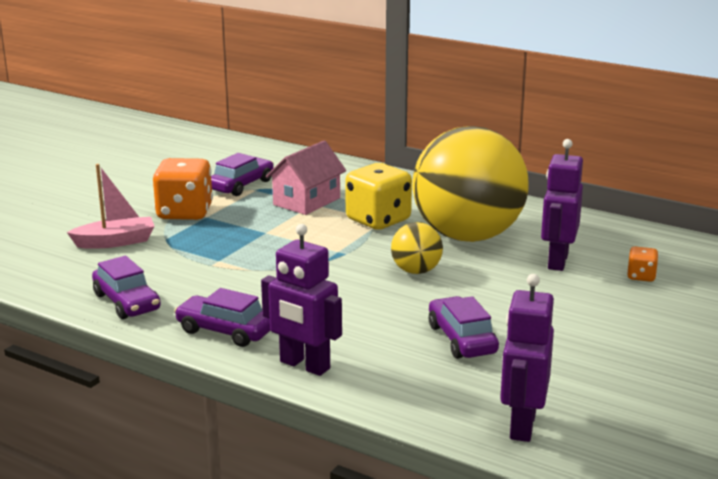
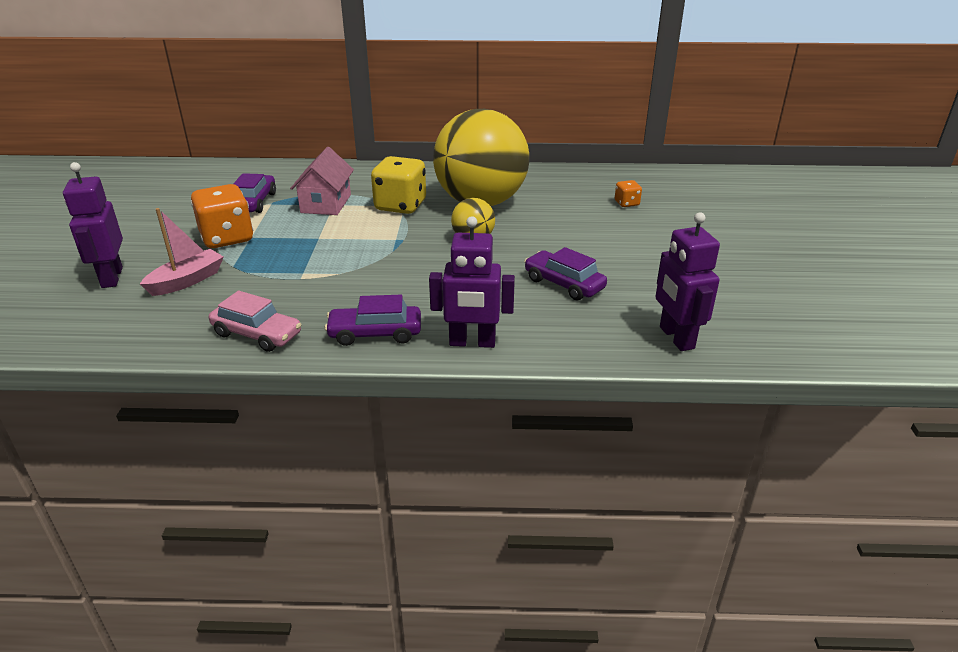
camera: 30 degrees left, 10 degrees up
purple car [92,256,161,319] -> pink car [209,291,302,352]
purple robot [541,139,583,271] -> purple robot moved to [63,162,123,288]

